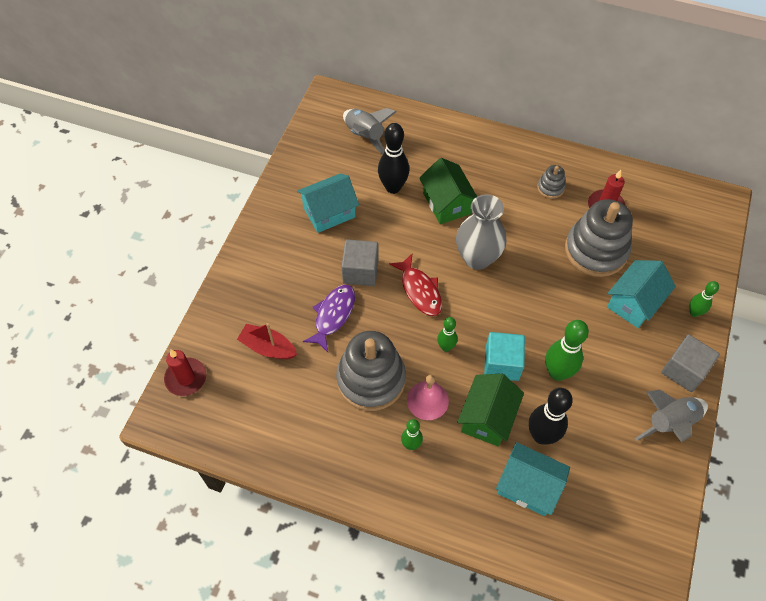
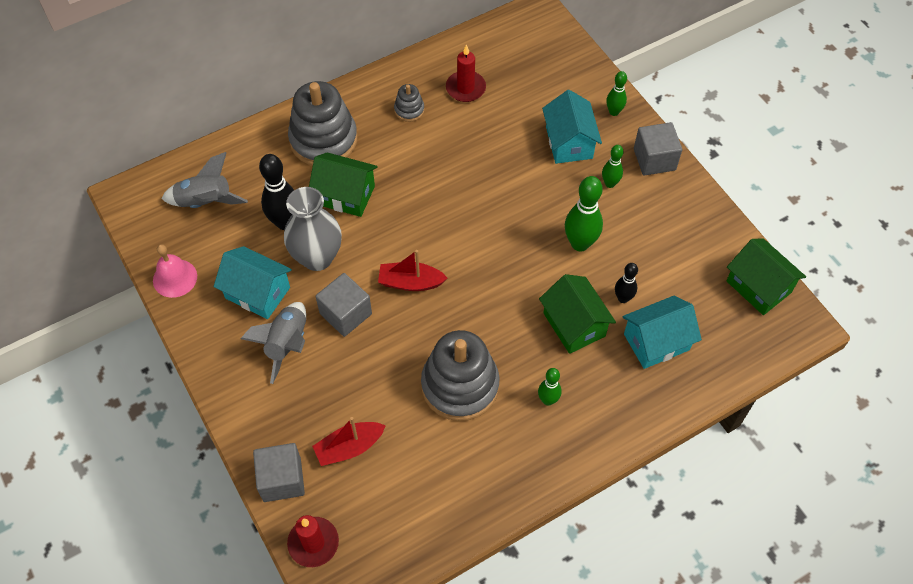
camera: 50 degrees left, 0 degrees up
turquoise house [297,174,359,233] -> turquoise house turned 75 degrees counterclockwise [214,246,292,319]
purple fish [303,284,355,352] -> none
red fish [389,254,442,316] -> red boat [378,250,447,291]
pink bell [407,375,449,420] -> pink bell moved to [153,244,197,298]
green bowling pin [437,317,458,352] -> green bowling pin moved to [602,145,623,188]
grey vase [456,194,506,270] -> grey vase moved to [284,187,342,271]
turquoise cube [484,332,525,381] -> none
black bowling pin [529,388,573,444] -> black bowling pin [615,263,638,303], size x0.58
grey stacking toy [565,199,633,277] -> grey stacking toy moved to [288,81,358,166]
grey rocket [635,390,708,442] -> grey rocket moved to [241,302,306,384]
none -> grey cube [253,443,305,502]
none -> green house [726,239,806,315]

